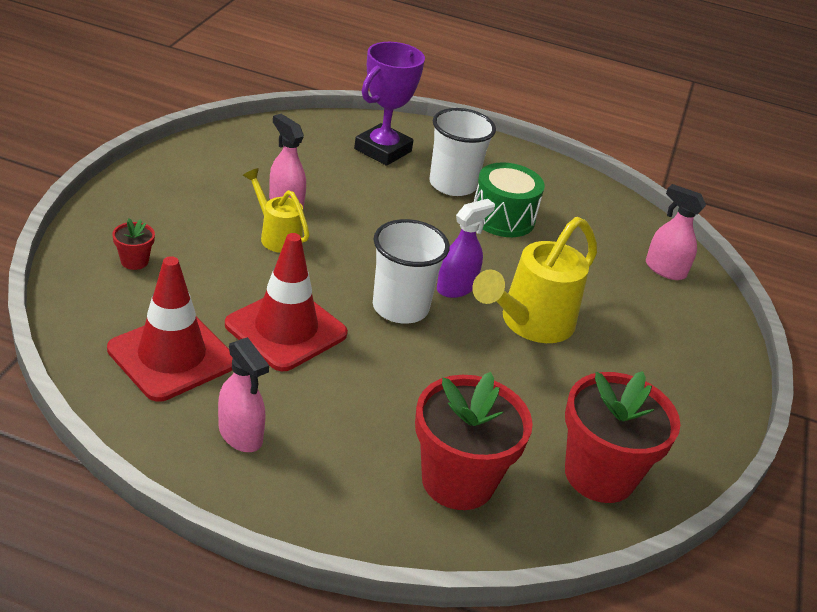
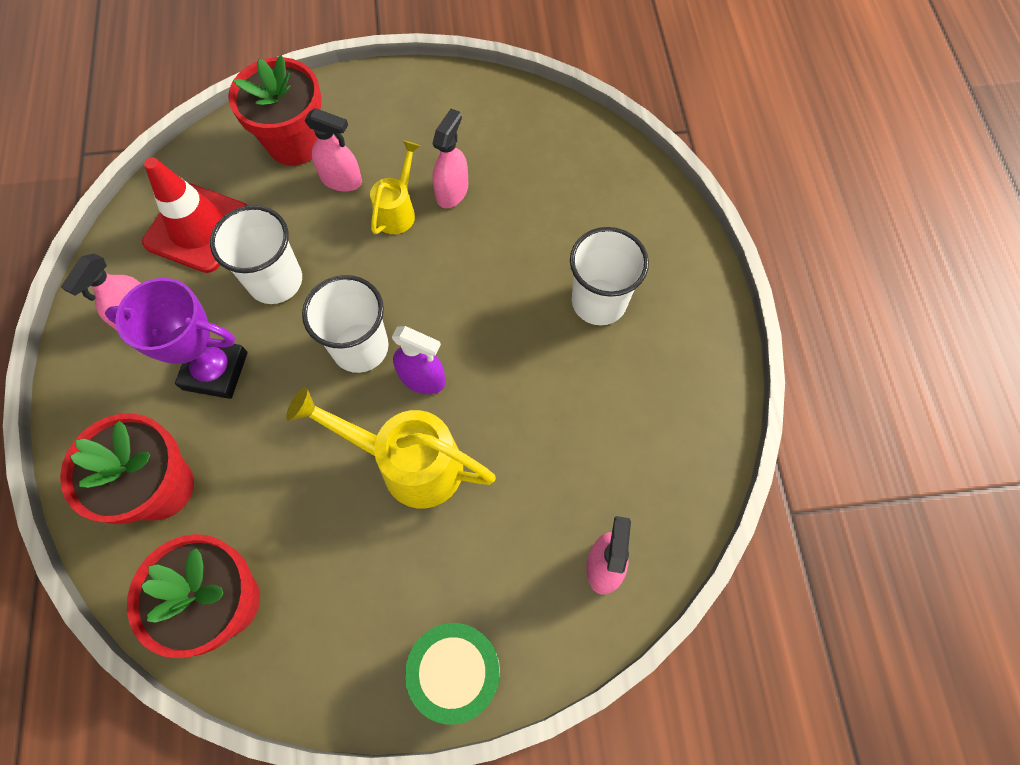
camera: 70 degrees right, 30 degrees up
red flower pot [112,218,155,270] -> red flower pot [228,55,322,166], size x2.30
red traffic cone [225,233,348,371] -> white cup [210,205,302,304]
purple trophy [354,42,425,166] -> purple trophy moved to [105,278,248,399]
green drum [474,163,545,237] -> green drum moved to [405,623,500,724]
none -> pink spray bottle [304,108,362,192]

